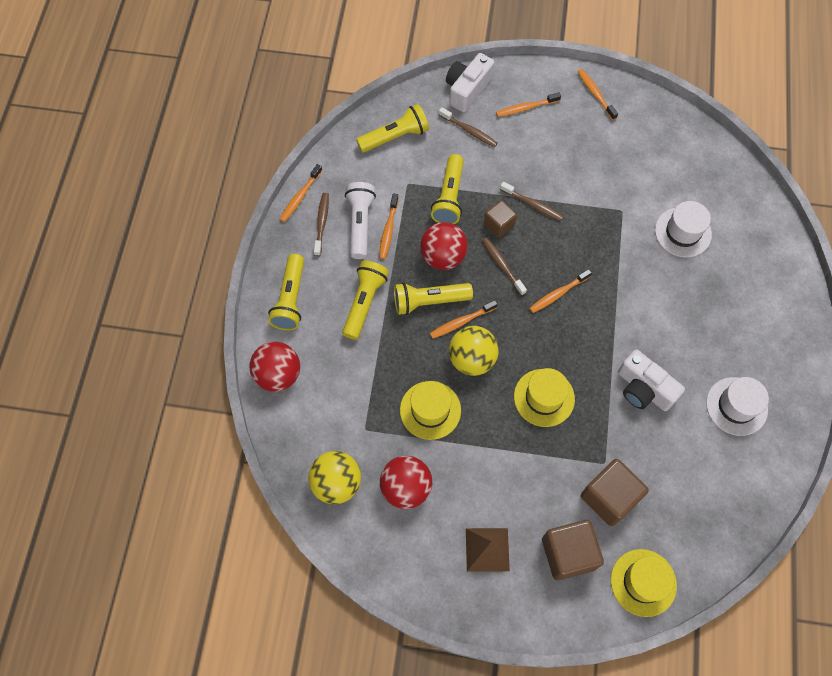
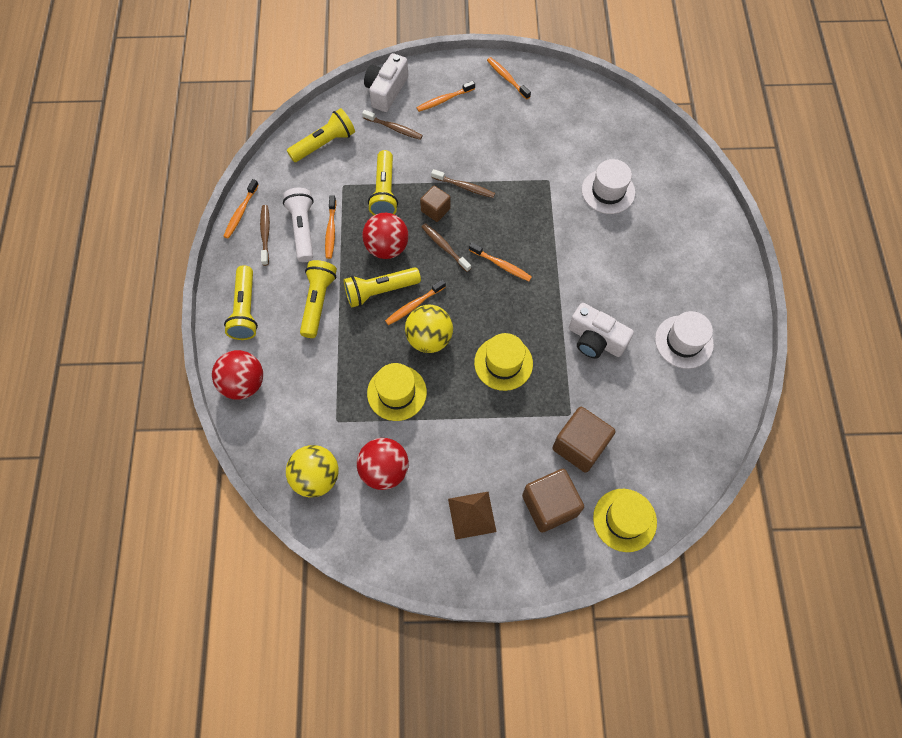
camera: 10 degrees left, 0 degrees up
orange toothbrush [529,269,592,313] -> orange toothbrush turned 105 degrees counterclockwise [469,242,532,281]

